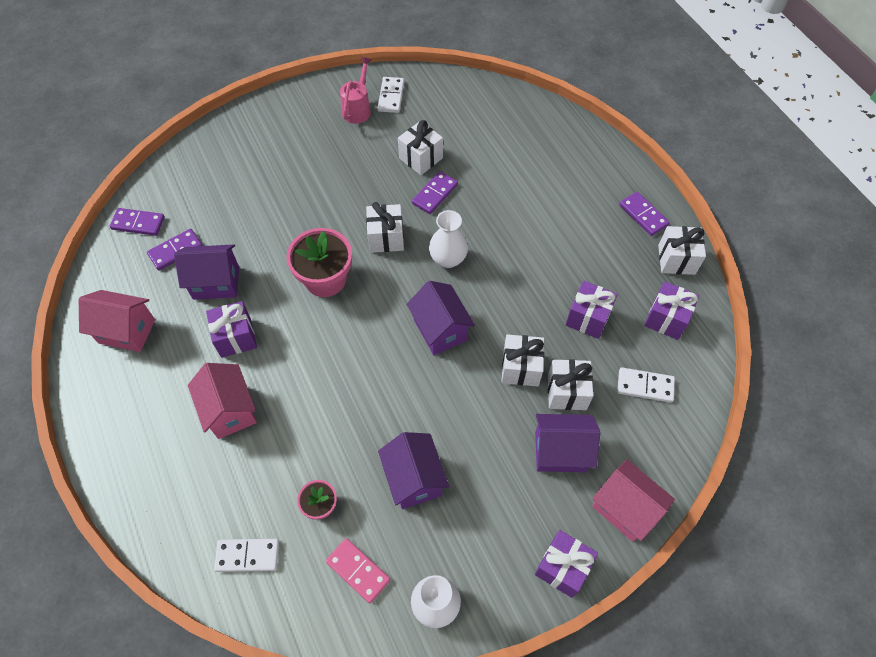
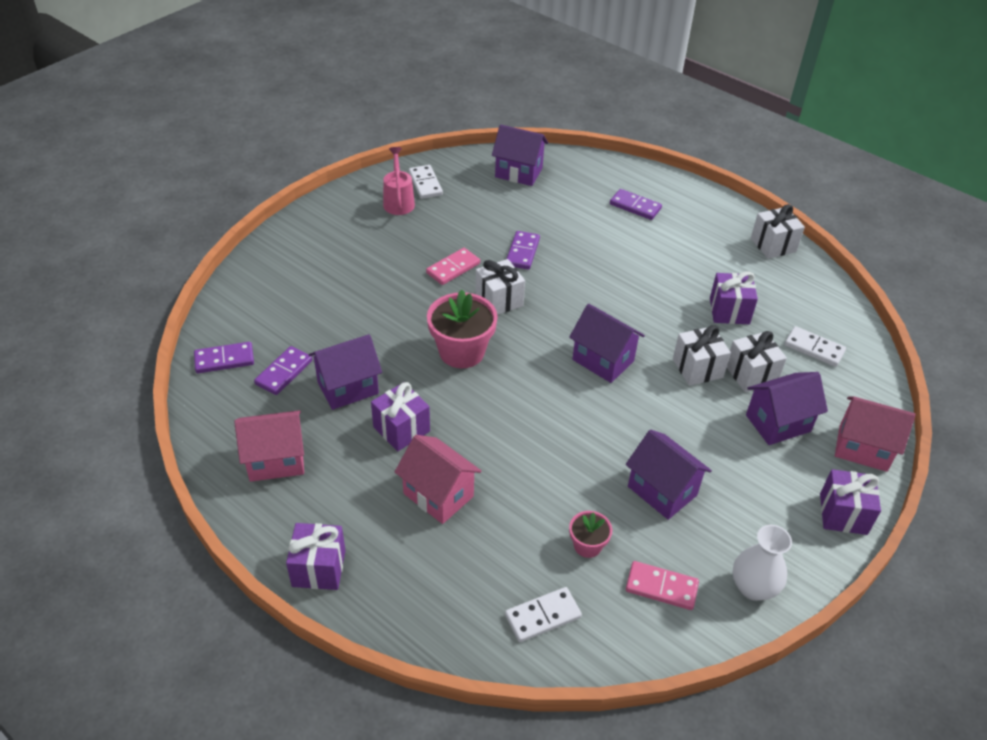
camera: 25 degrees left, 15 degrees down
white gift [398,120,443,175] -> none
white vase [429,210,468,268] -> none
white domino [617,367,675,403] -> white domino turned 45 degrees clockwise [784,326,846,367]
purple domino [619,192,670,236] -> purple domino moved to [610,189,662,220]
purple gift [644,282,699,340] -> purple gift moved to [286,523,346,590]
none -> pink domino [426,248,480,285]
none -> purple house [492,125,548,186]

